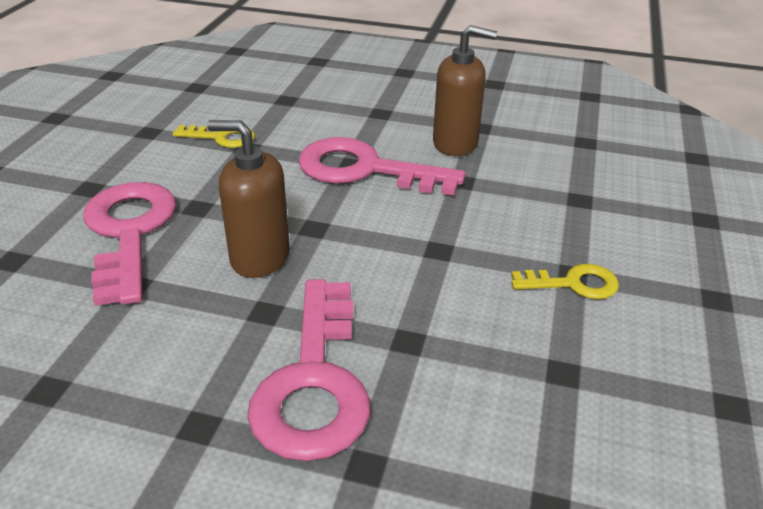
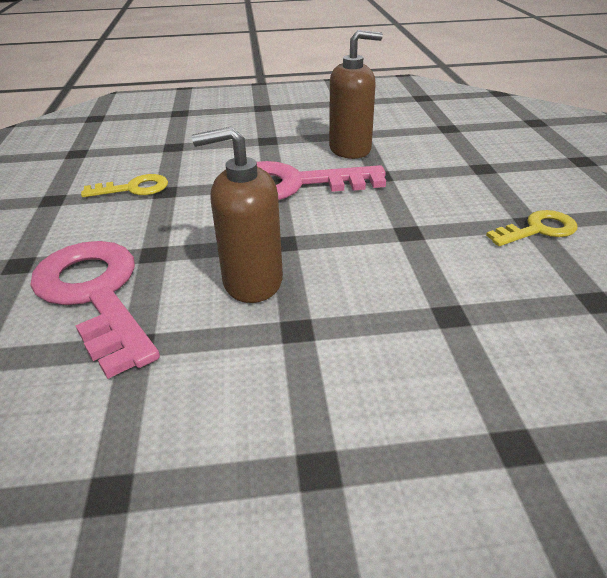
camera: 20 degrees left, 0 degrees up
pink key [247,279,371,461] -> none

